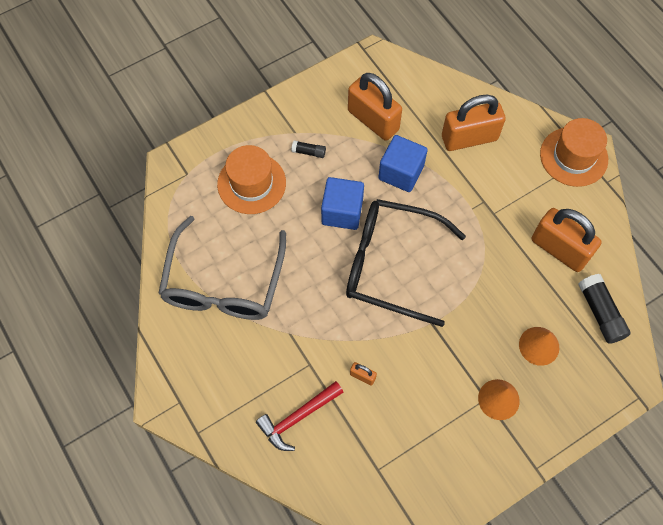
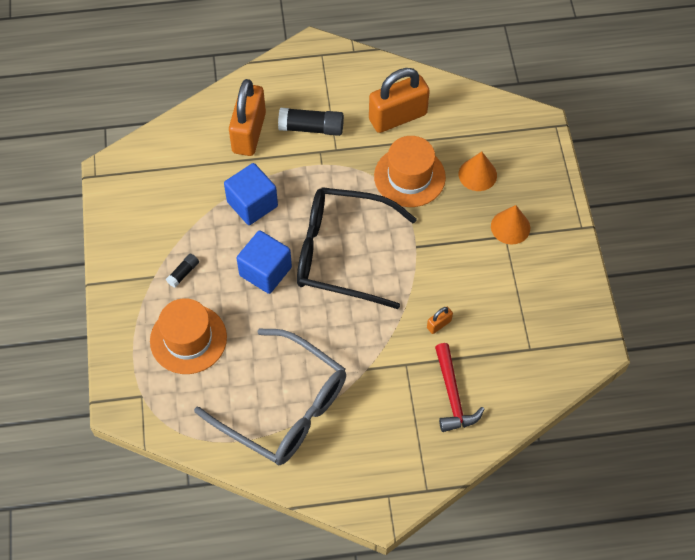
camera: 65 degrees left, 5 degrees down
black glasses [346,199,466,327] -> black glasses turned 60 degrees clockwise [297,187,417,309]
orange padlock [348,73,402,141] -> none
orange hat [540,118,608,187] -> orange hat moved to [374,136,446,207]
black glue stick [578,274,631,344] -> black glue stick moved to [278,108,344,136]

